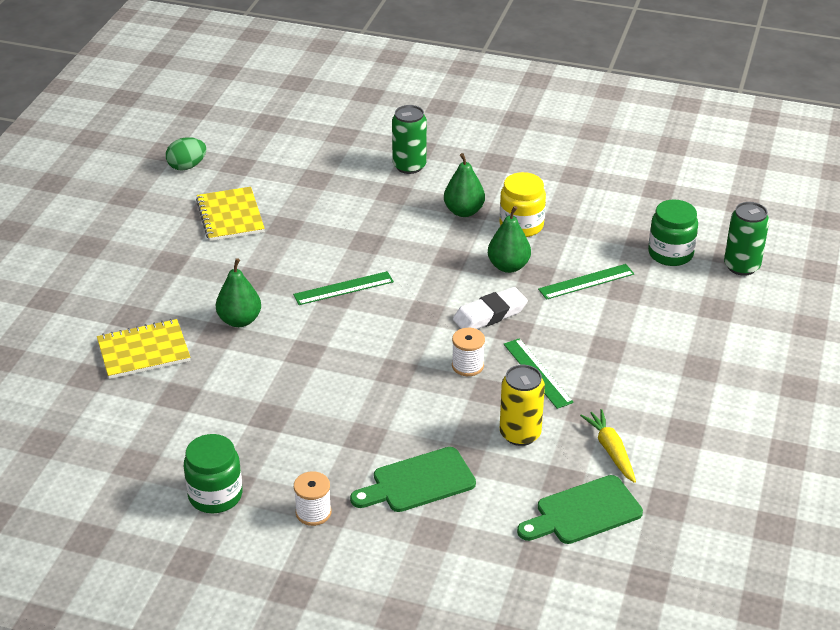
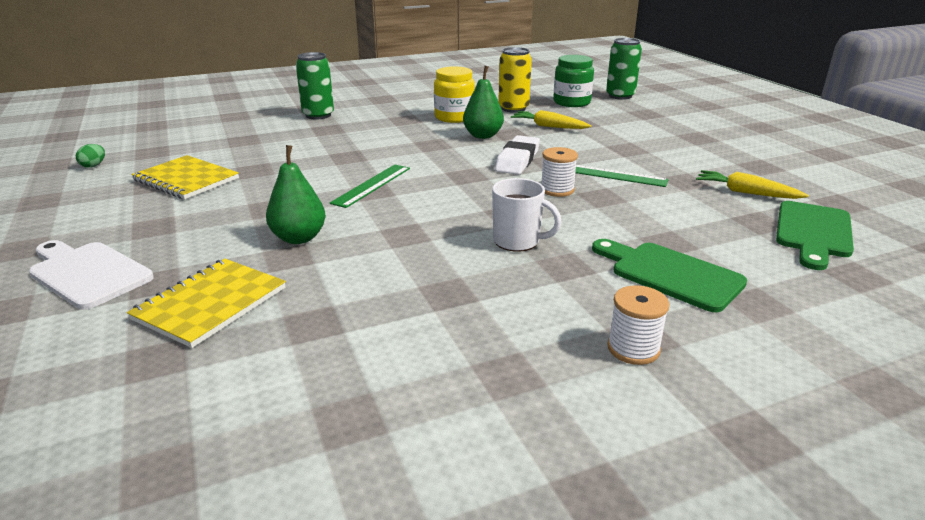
camera: 40 degrees left, 10 degrees down
green egg [166,137,207,171] -> green egg [76,144,105,168], size x0.61
green jar [184,434,243,513] -> none
green cutting board [350,447,476,512] -> green cutting board turned 105 degrees clockwise [592,239,747,312]
green pear [444,153,485,217] -> none
yellow can [500,365,545,446] -> yellow can moved to [498,47,532,113]
green ruler [538,264,634,300] -> yellow carrot [511,110,591,129]
none -> white cutting board [29,240,154,309]
none -> white mug [492,178,562,252]

